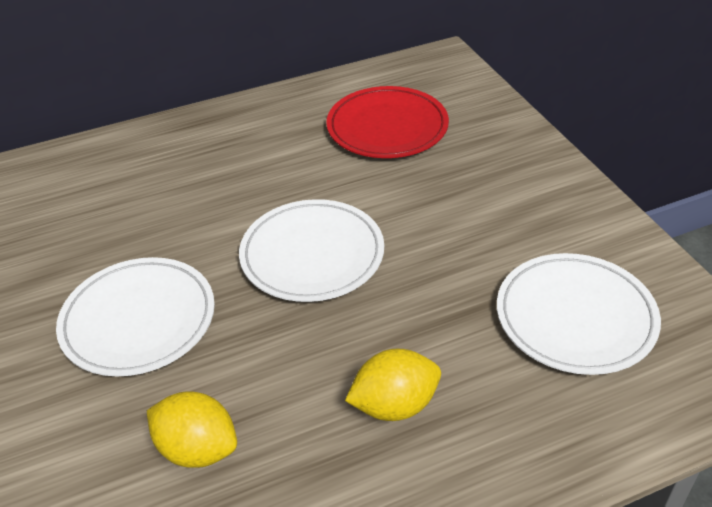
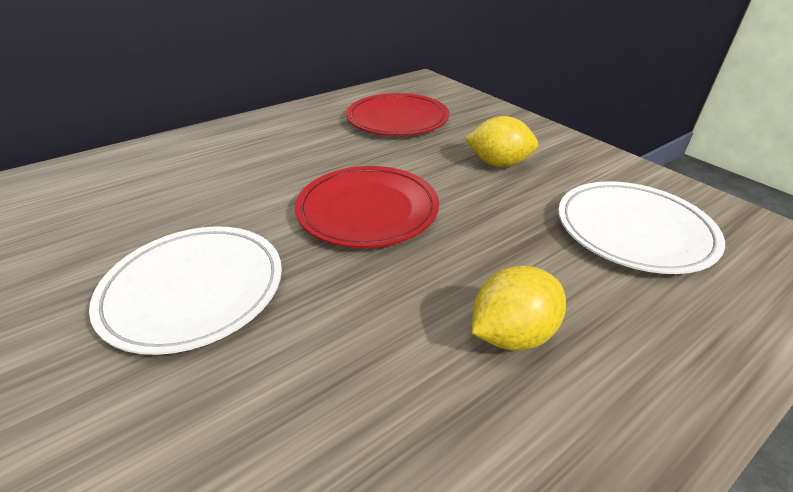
camera: 15 degrees left, 5 degrees down
yellow lemon [147,391,237,468] -> yellow lemon moved to [465,116,538,167]
white plate [239,199,384,302] -> red plate [295,166,439,248]

